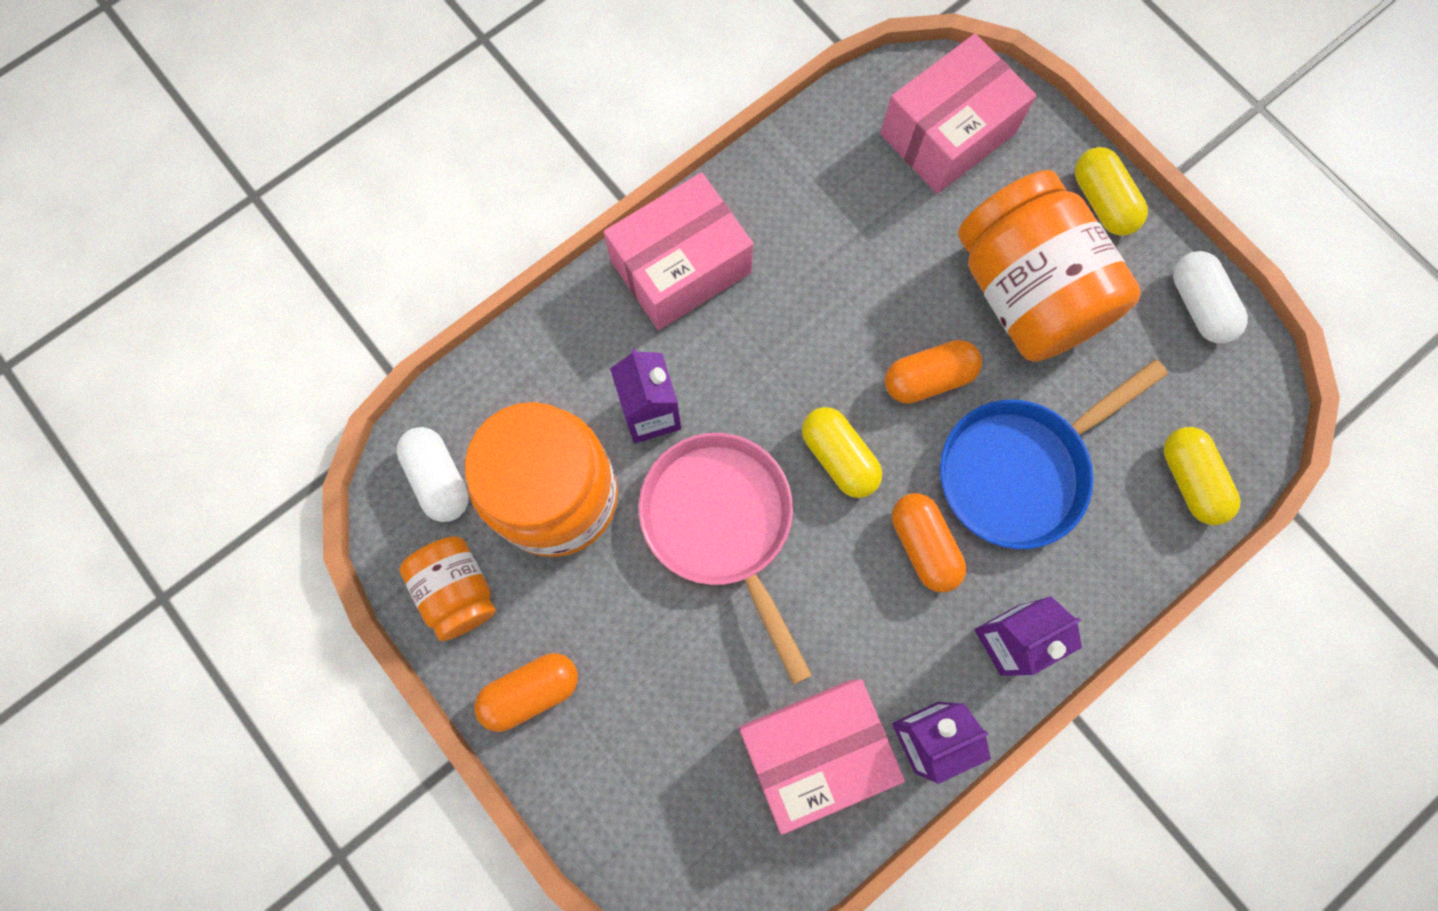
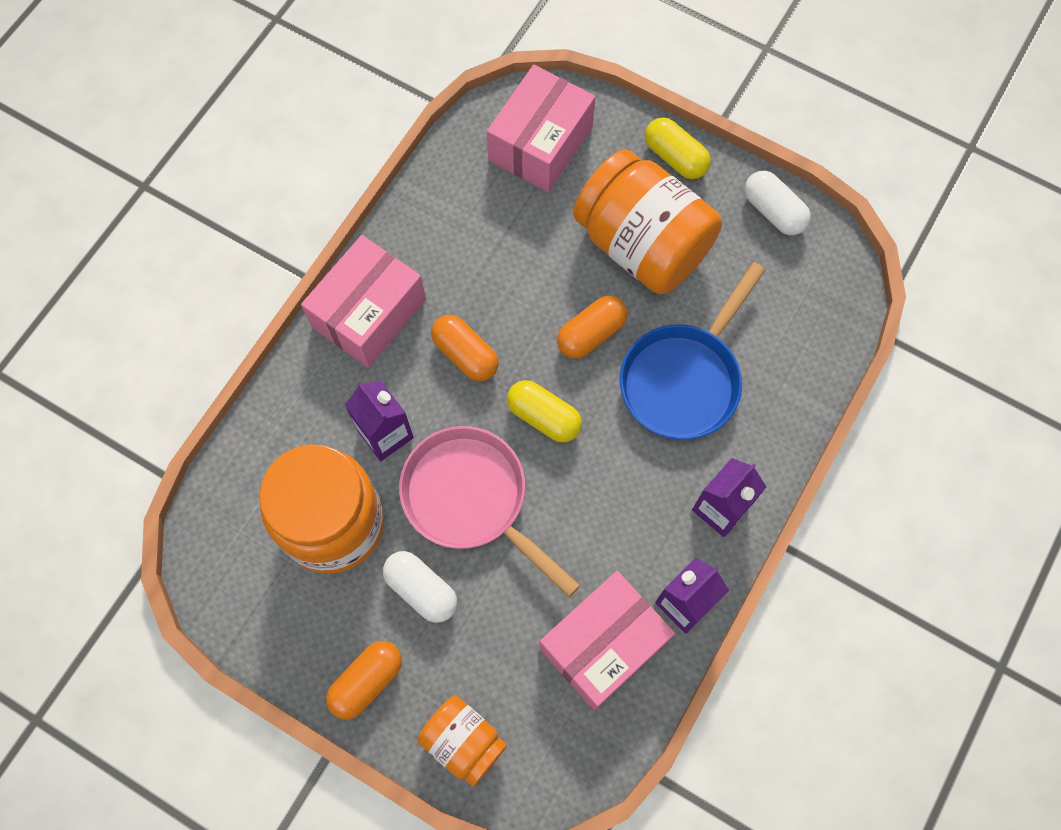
camera: 20 degrees left, 5 degrees down
white capsule [396,427,469,522] -> white capsule moved to [383,551,457,623]
orange jar [399,536,496,641] -> orange jar moved to [418,696,507,787]
orange capsule [892,493,966,592] -> orange capsule moved to [431,315,498,381]
yellow capsule [1164,427,1240,525] -> none

